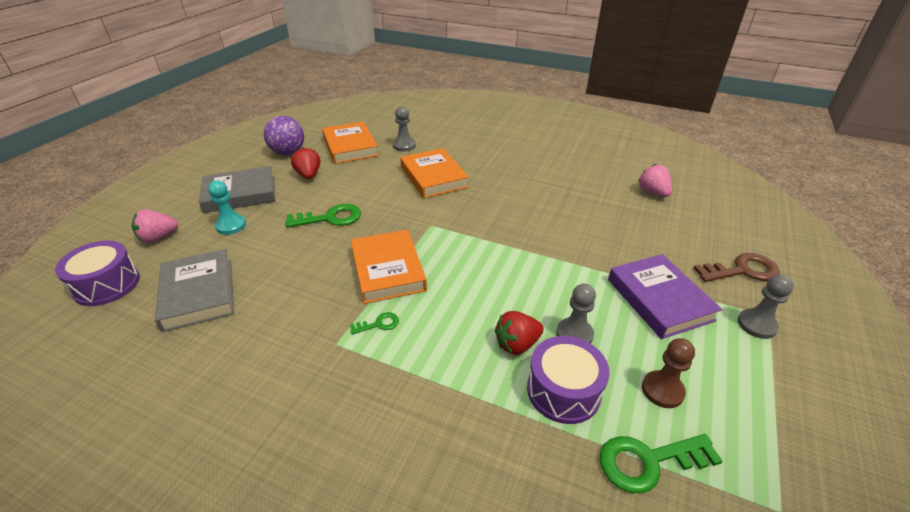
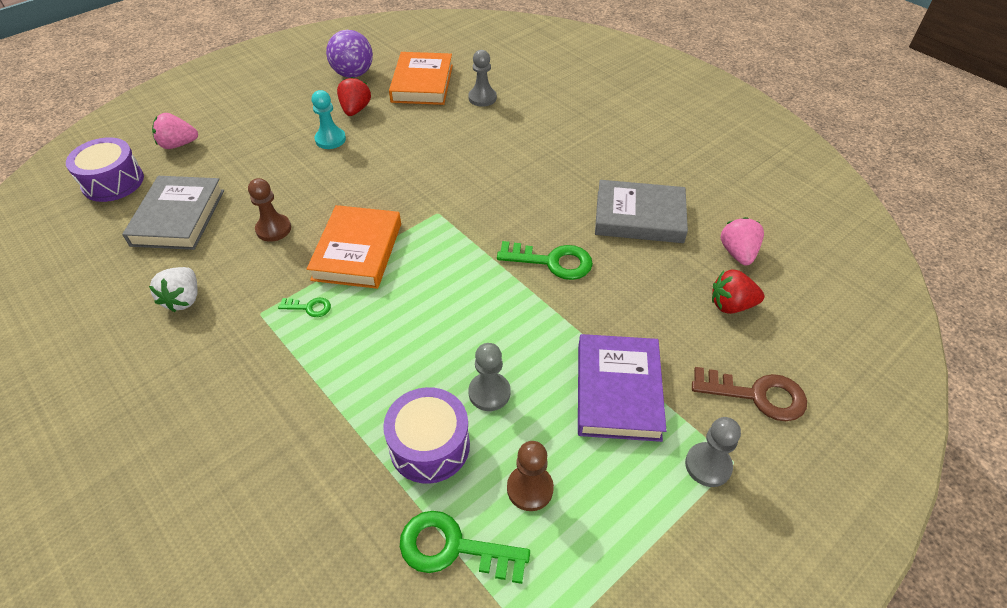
camera: 25 degrees right, 10 degrees up
grey book [199,166,275,213] -> grey book moved to [595,180,688,243]
turquoise pawn [208,180,246,235] -> turquoise pawn moved to [312,90,346,149]
green key [285,204,361,228] -> green key moved to [497,241,593,280]
orange book [400,148,469,198] -> none
red strawberry [495,311,544,355] -> red strawberry moved to [712,269,764,314]
none -> white strawberry [149,267,198,312]
none -> brown pawn [248,178,291,242]

